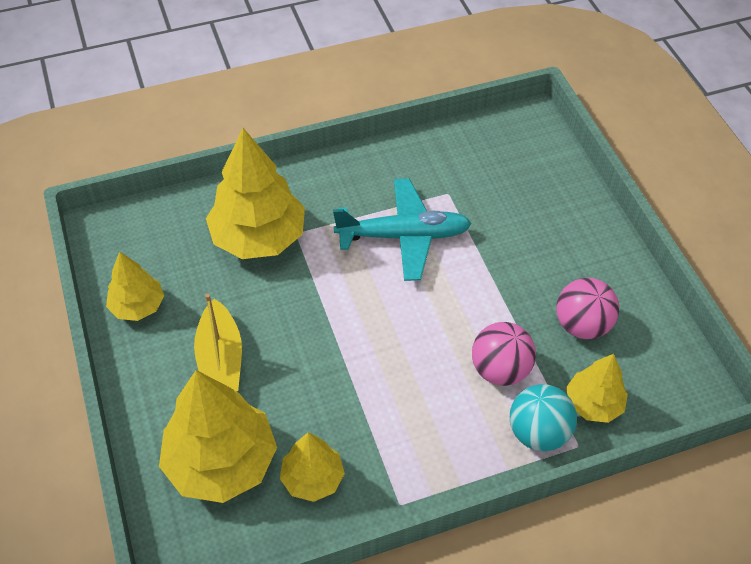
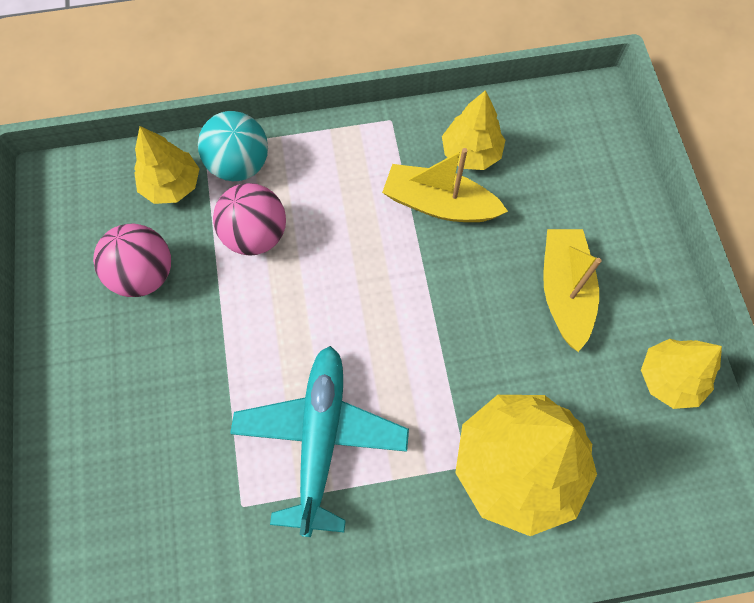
camera: 170 degrees left, 15 degrees up
yellow tree [159,370,277,503] -> none
turquoise plane [333,178,472,281] -> turquoise plane turned 90 degrees clockwise [230,346,409,537]
none -> yellow boat [382,148,508,222]

